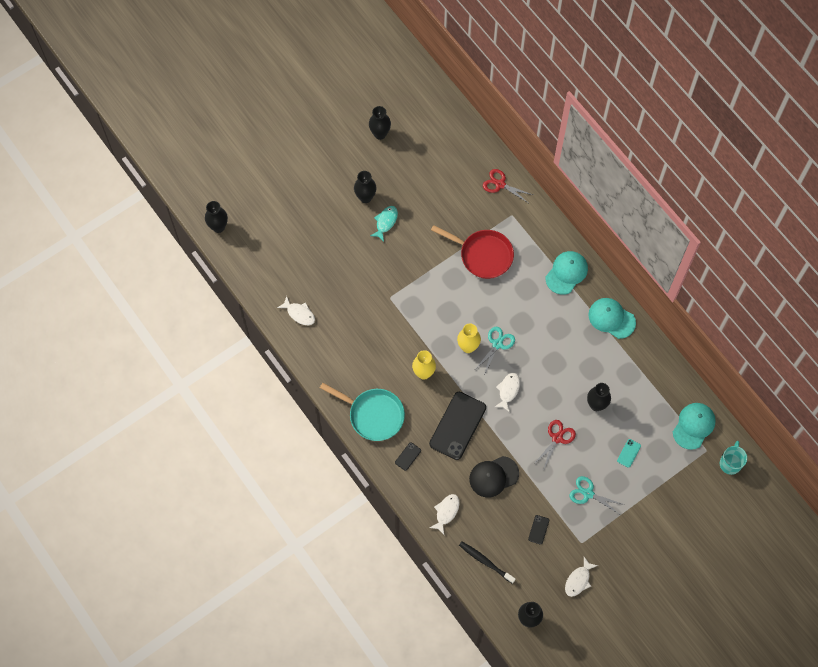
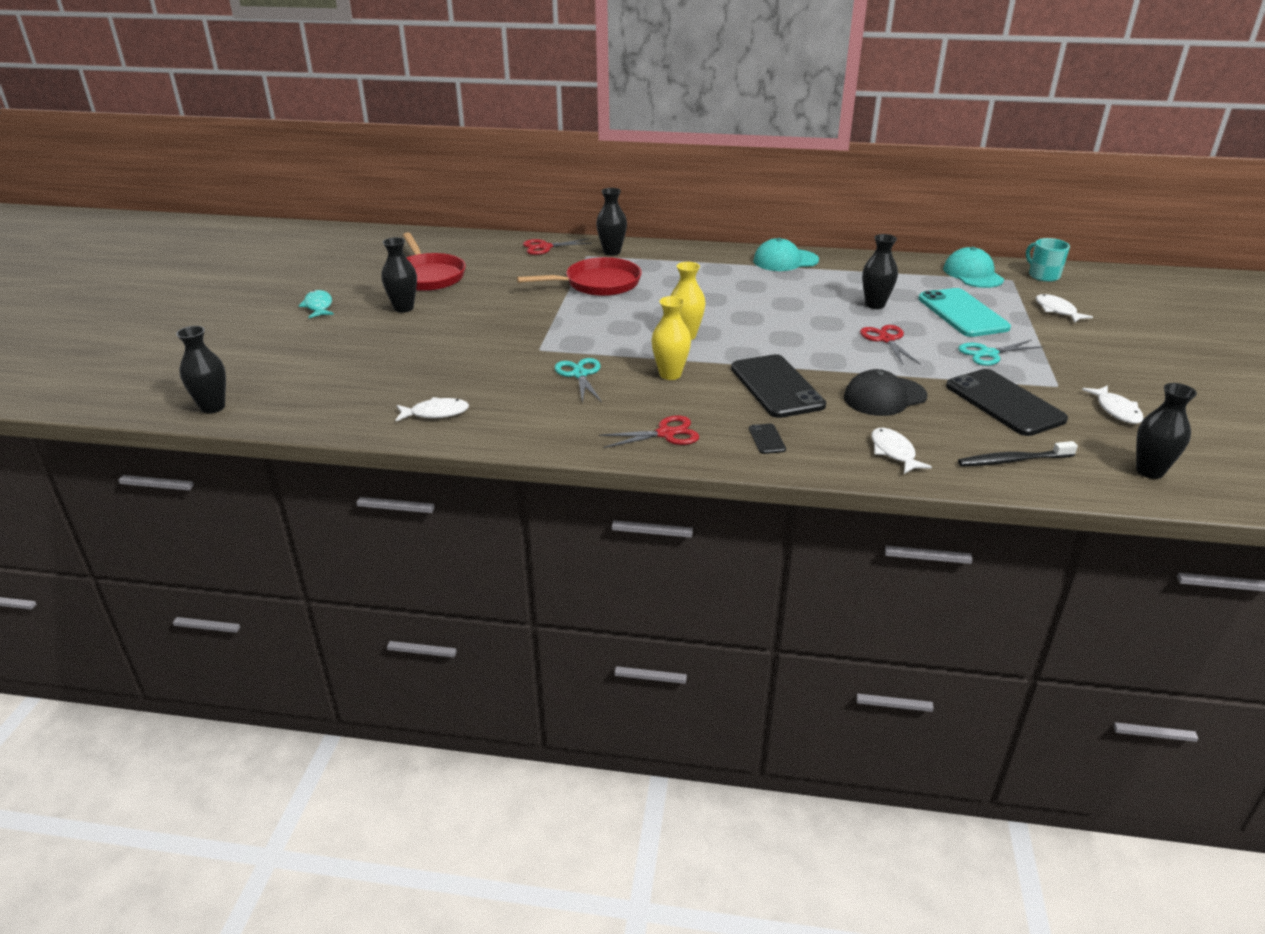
camera: 45 degrees left, 35 degrees down
turquoise pan [320,383,405,441] -> red scissors [599,415,699,448]
black vase [369,106,391,140] -> black vase moved to [596,188,627,256]
turquoise fish [370,206,398,242] -> turquoise fish moved to [299,290,334,318]
black cap [469,456,519,498] -> black cap turned 45 degrees clockwise [844,369,927,416]
turquoise scissors [476,327,515,373] -> turquoise scissors moved to [554,358,602,403]
white fish [495,373,520,412] -> white fish moved to [1036,294,1093,323]
black phone [528,515,549,545] -> black phone [946,369,1068,436], size x2.40
turquoise cap [546,251,588,295] -> none
turquoise phone [617,439,641,468] -> turquoise phone [918,288,1011,337], size x2.40
none -> red pan [403,232,466,291]

